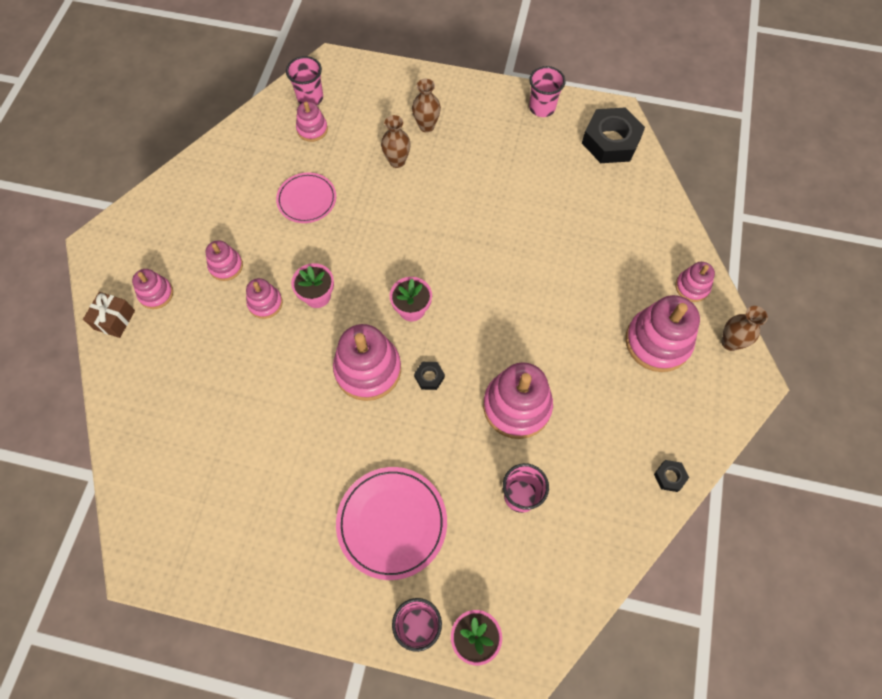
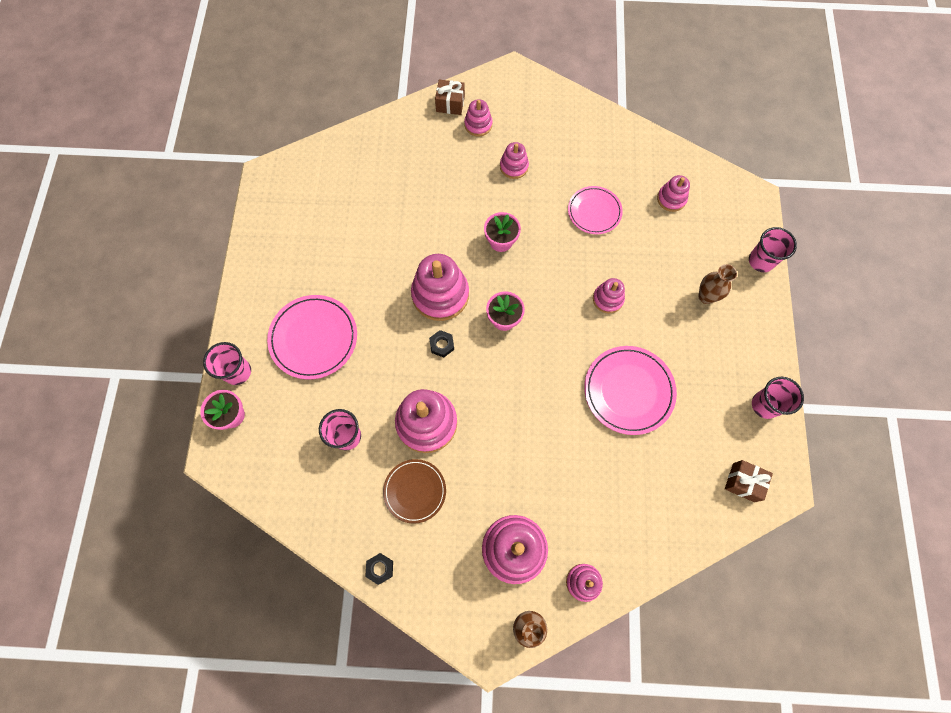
camera: 80 degrees right, 5 degrees up
pink stacking toy [246,278,283,319] -> pink stacking toy moved to [593,278,625,313]
pink cup [286,56,323,105] -> pink cup moved to [749,227,797,272]
brown vase [381,115,410,168] -> none
black nut [582,107,645,163] -> brown gift [725,460,773,502]
none -> brown plate [383,459,446,524]
none -> pink plate [584,346,677,435]

